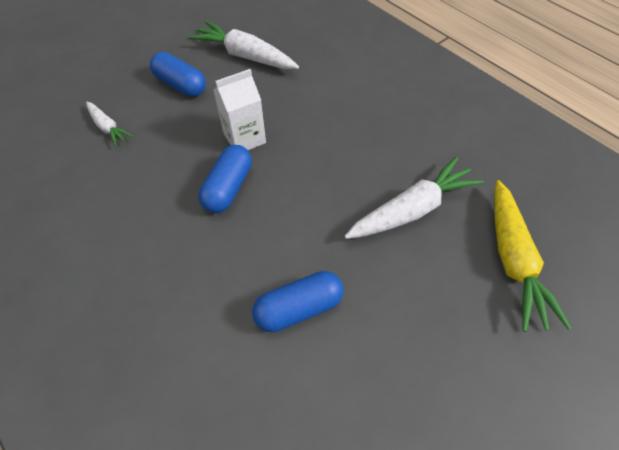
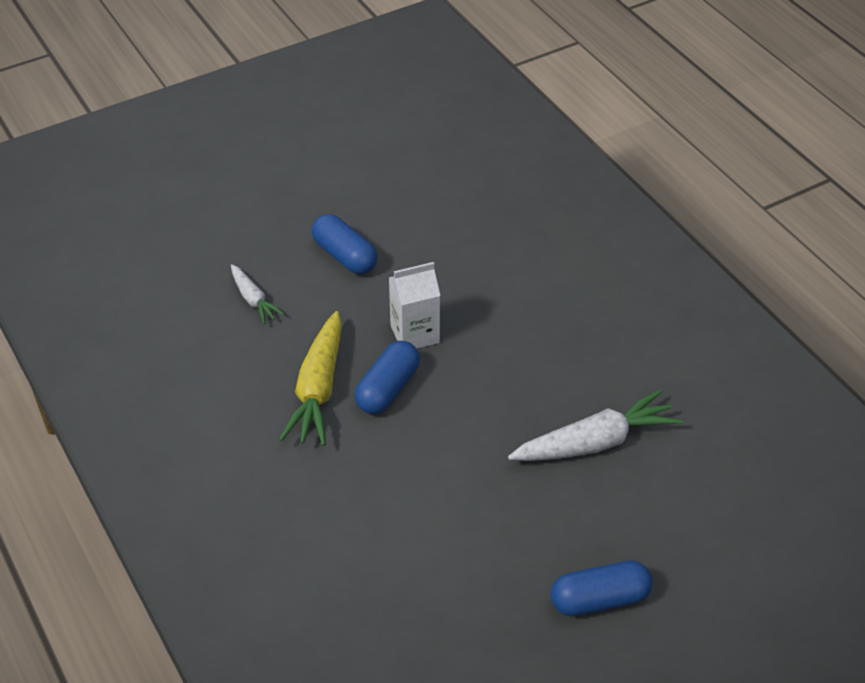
camera: 10 degrees right, 10 degrees down
white carrot [189,21,299,69] -> none
blue capsule [252,271,343,332] -> blue capsule moved to [551,560,653,616]
yellow carrot [494,180,571,332] -> yellow carrot moved to [279,311,342,446]

